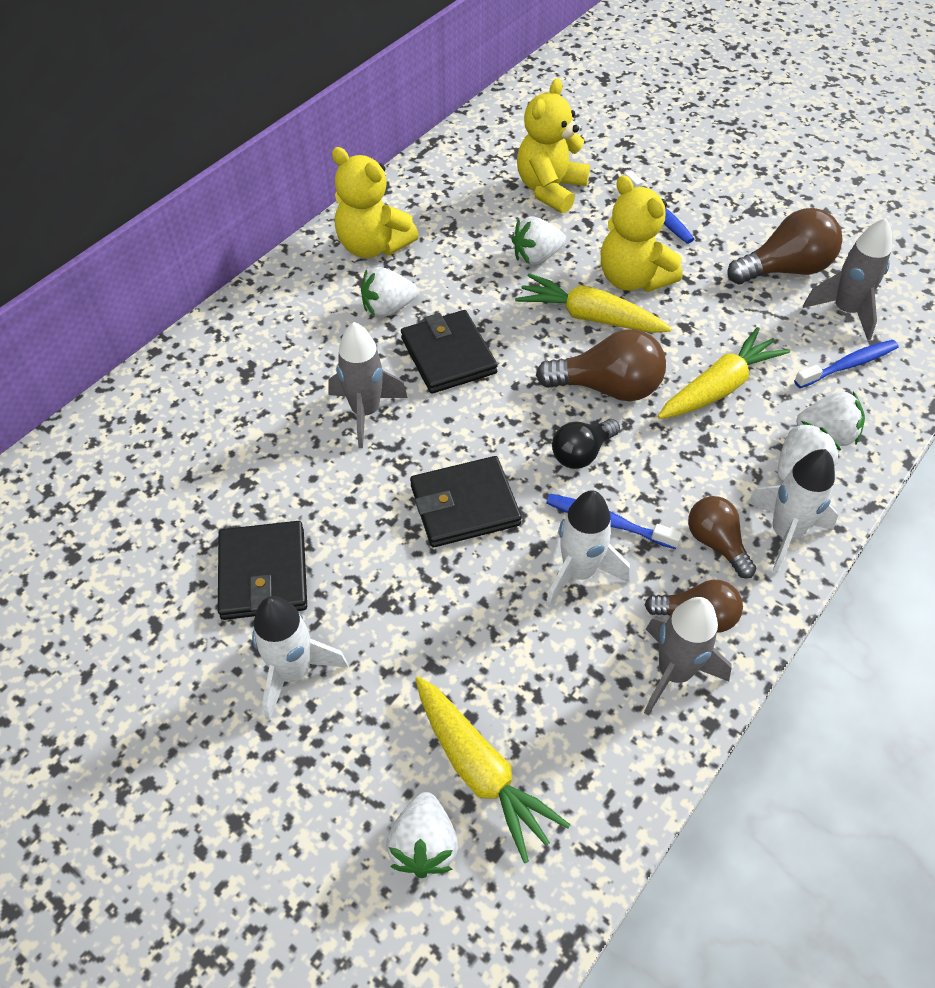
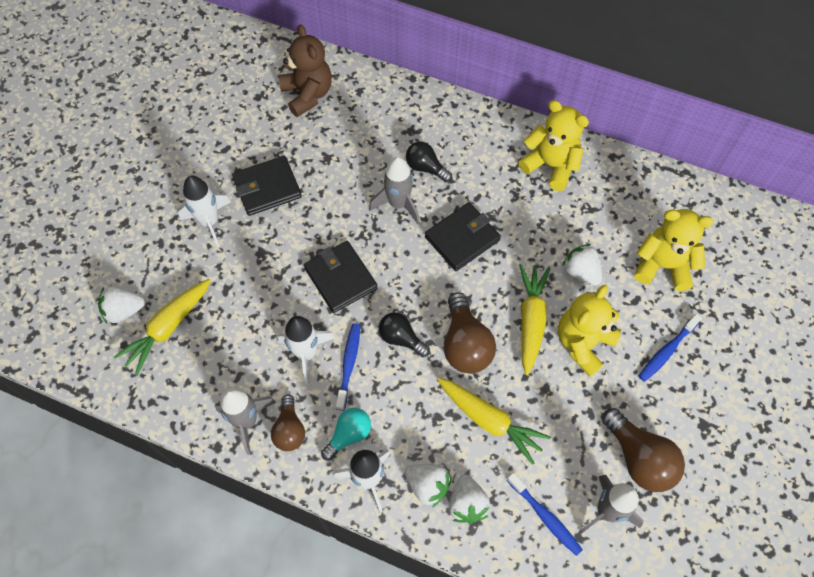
camera: 75 degrees right, 10 degrees up
yellow teddy bear [332,147,419,258] -> yellow teddy bear turned 105 degrees clockwise [518,100,589,191]
white strawberry [361,267,418,317] -> none
brown light bulb [688,496,756,578] -> turquoise light bulb [321,408,371,460]
none -> brown teddy bear [279,24,332,117]
none -> black light bulb [406,142,452,182]

